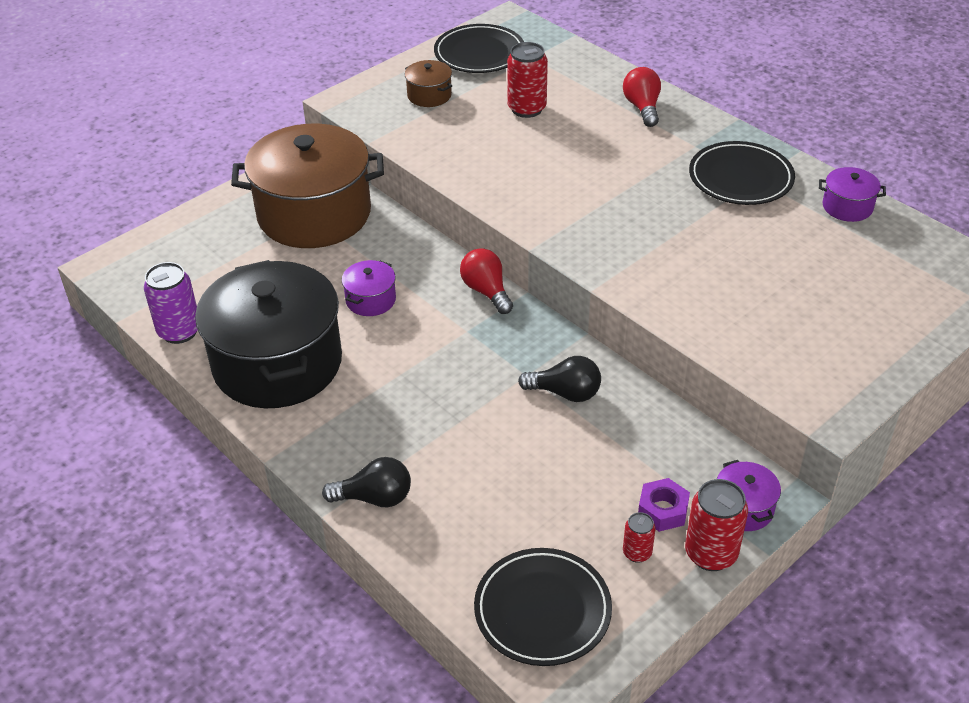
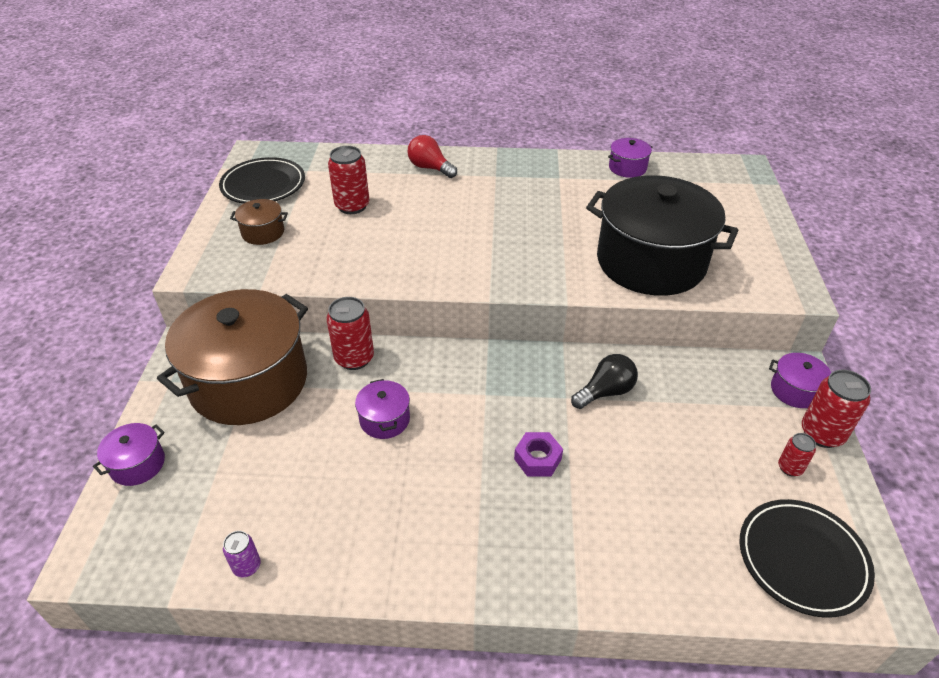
camera: 45 degrees left, 0 degrees up
purple can [144,262,198,344] -> purple can [223,531,261,577], size x0.55
black pot [195,260,342,408] -> black pot moved to [586,175,738,296]
black light bulb [322,457,411,507] -> none
red light bulb [460,248,513,314] -> none
purple nut [638,478,690,532] -> purple nut moved to [514,432,563,476]
black plate [689,141,795,205] -> none
none -> purple pot [93,423,165,486]
none -> red can [326,297,374,370]

